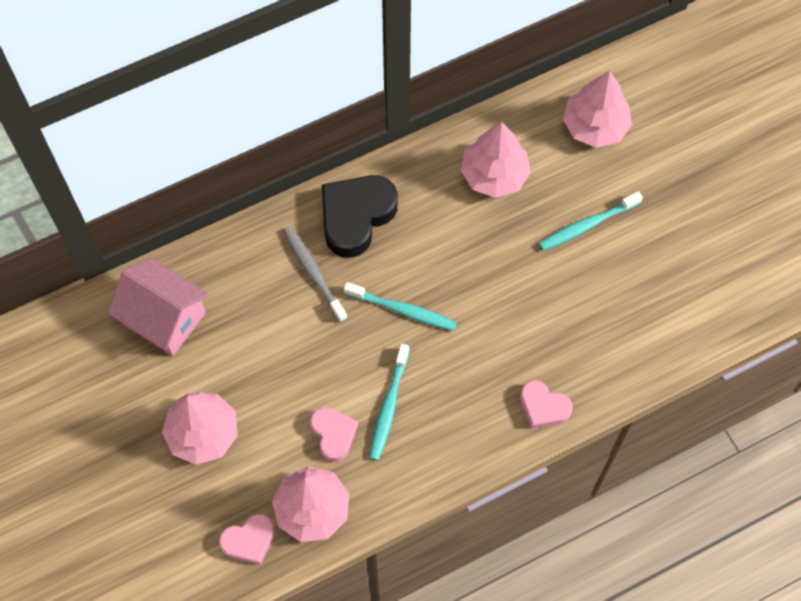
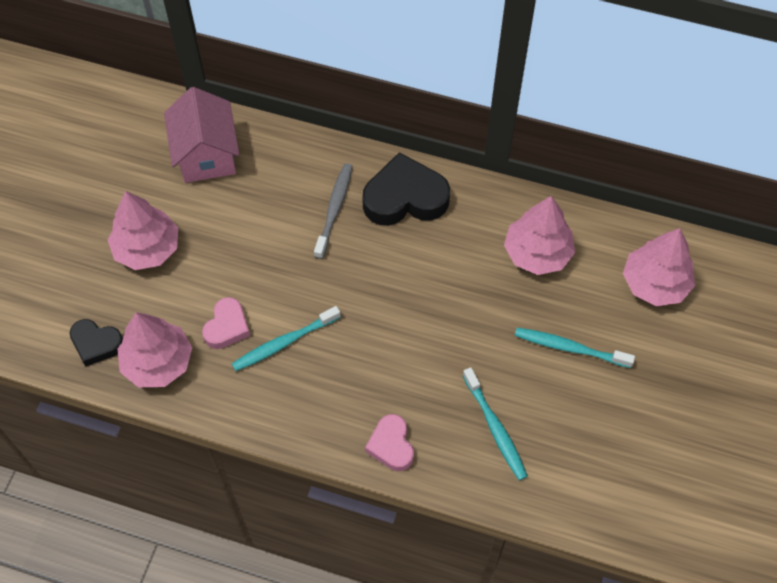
camera: 45 degrees right, 5 degrees down
pink heart [219,514,275,565] -> black heart [70,319,123,366]
turquoise toothbrush [344,282,457,331] -> turquoise toothbrush moved to [462,367,528,480]

